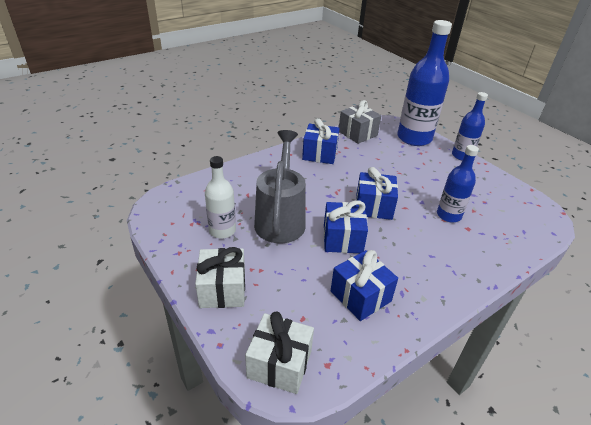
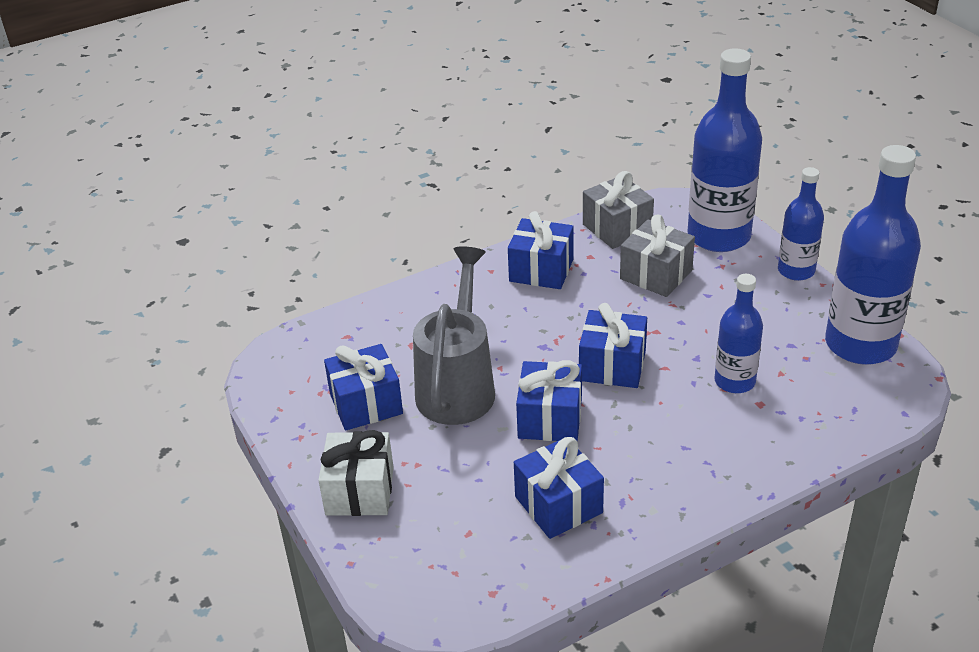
camera: 10 degrees right, 0 degrees up
white bottle [205,156,236,239] -> blue gift [324,344,403,430]
white gift [245,311,314,394] -> none
none -> grey gift [620,214,695,297]
none -> blue bottle [825,145,921,365]

